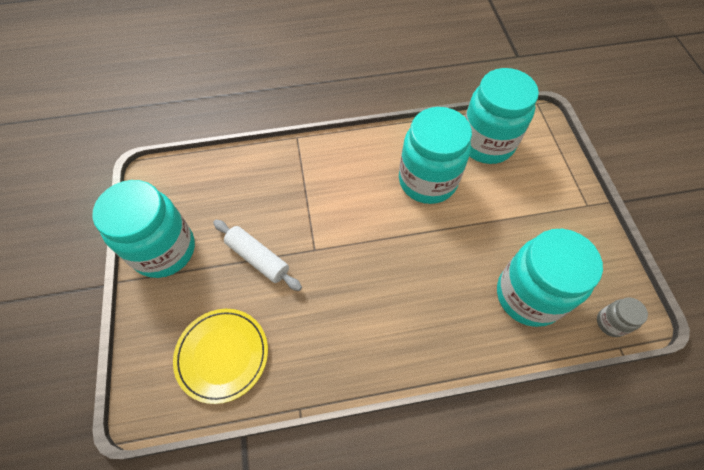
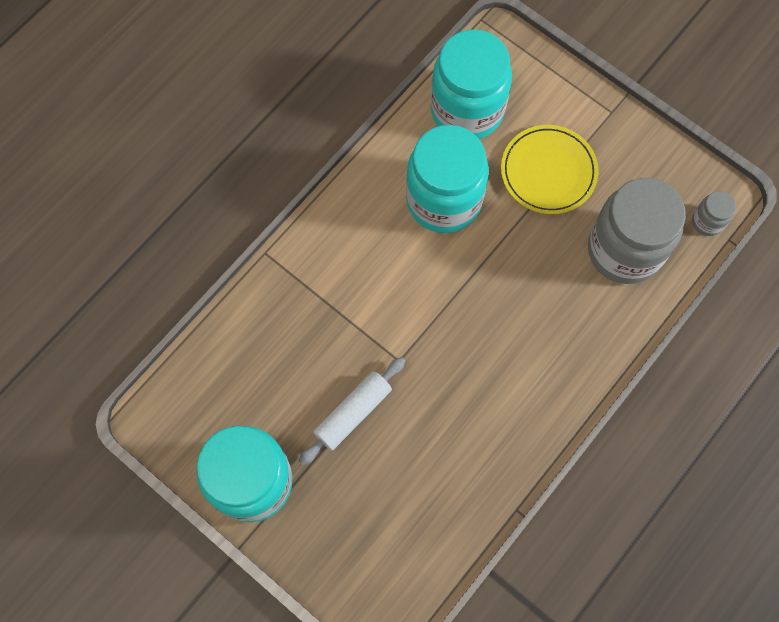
camera: 40 degrees left, 10 degrees up
yellow plate [173,309,268,404] -> yellow plate moved to [501,125,599,214]
white rolling pin [213,220,302,291] -> white rolling pin turned 45 degrees counterclockwise [299,357,405,465]
turquoise jar [497,229,603,327] -> grey jar [588,178,686,284]

